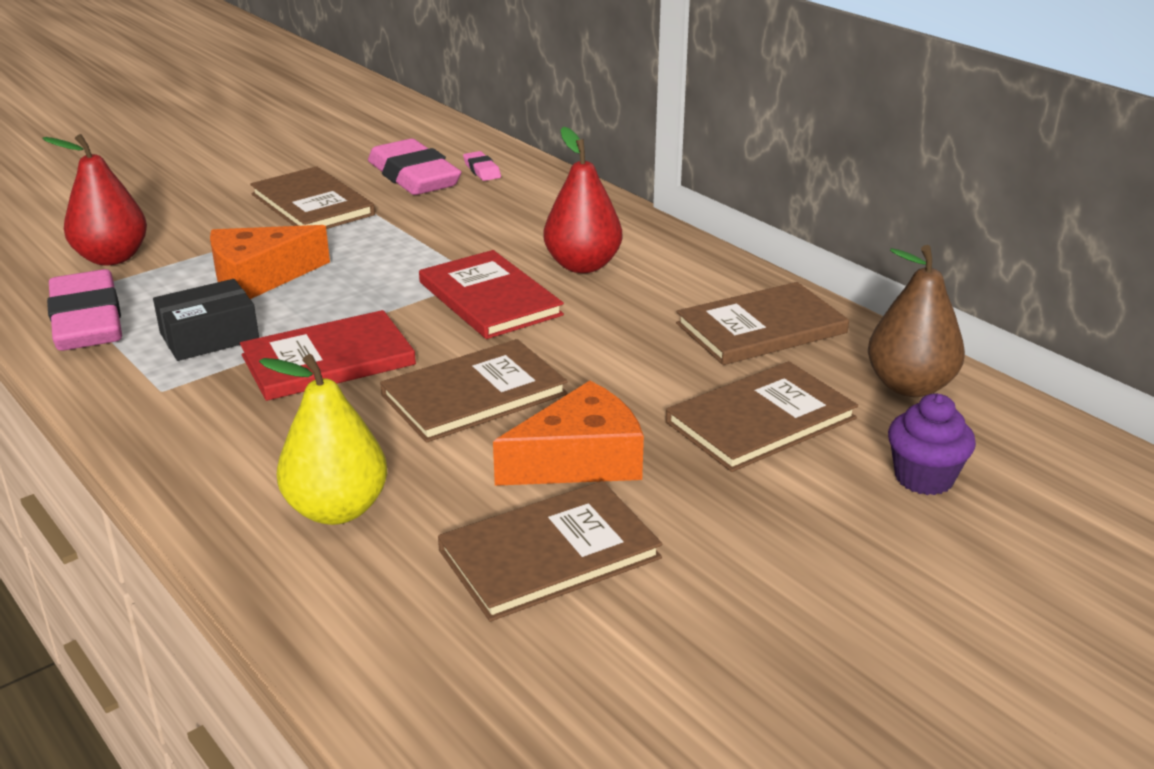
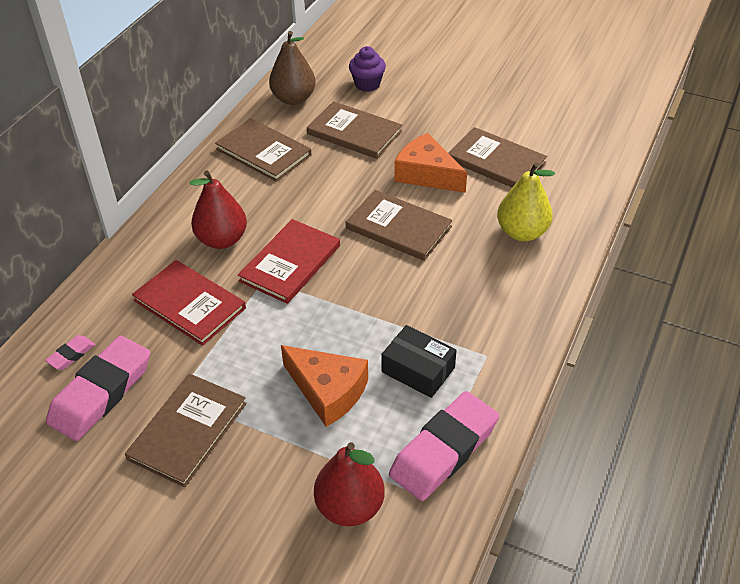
camera: 115 degrees left, 15 degrees up
red book [240,310,416,401] -> red book moved to [132,260,246,346]

